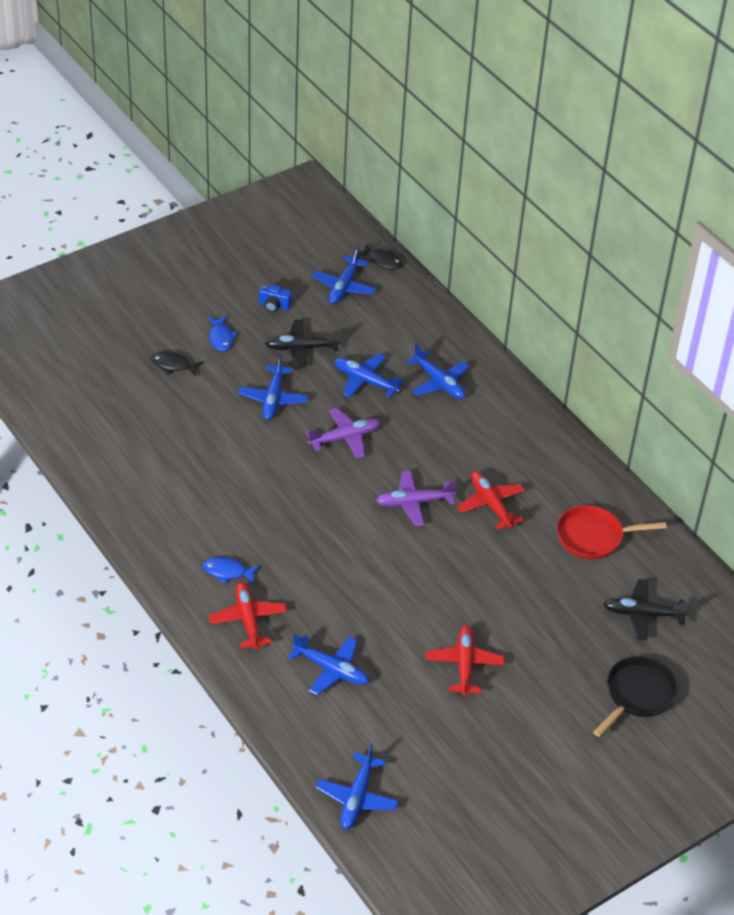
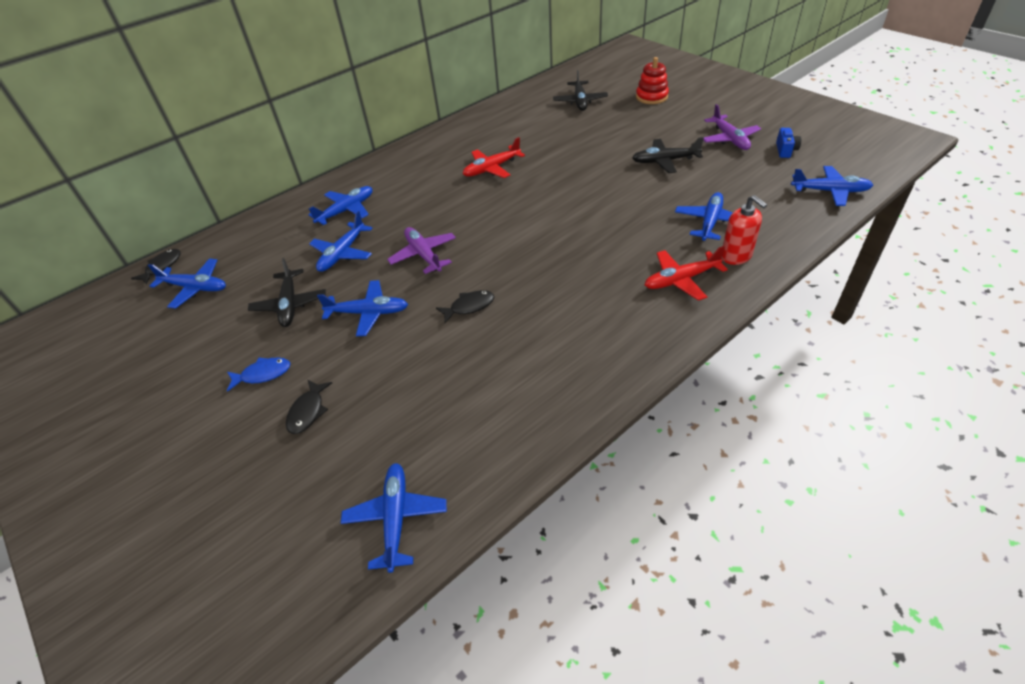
camera: 90 degrees left, 0 degrees up
blue fish [203,557,260,584] -> none
blue camera [259,285,292,312] -> blue camera moved to [776,128,801,158]
purple plane [376,470,457,526] -> purple plane moved to [704,104,761,150]
red plane [426,625,505,696] -> black plane [632,137,704,173]
red pan [557,505,667,559] -> none
black pan [593,656,678,737] -> red stacking toy [636,57,669,104]
none -> blue plane [341,463,447,573]
none -> black fish [436,290,494,323]
none -> red soap dispenser [722,195,767,265]

